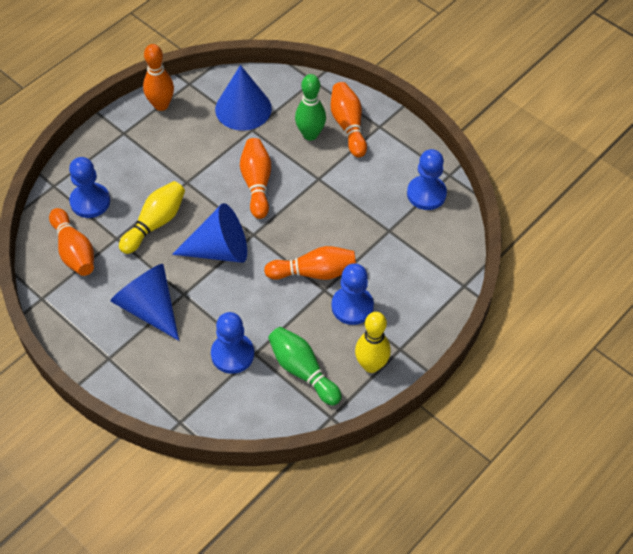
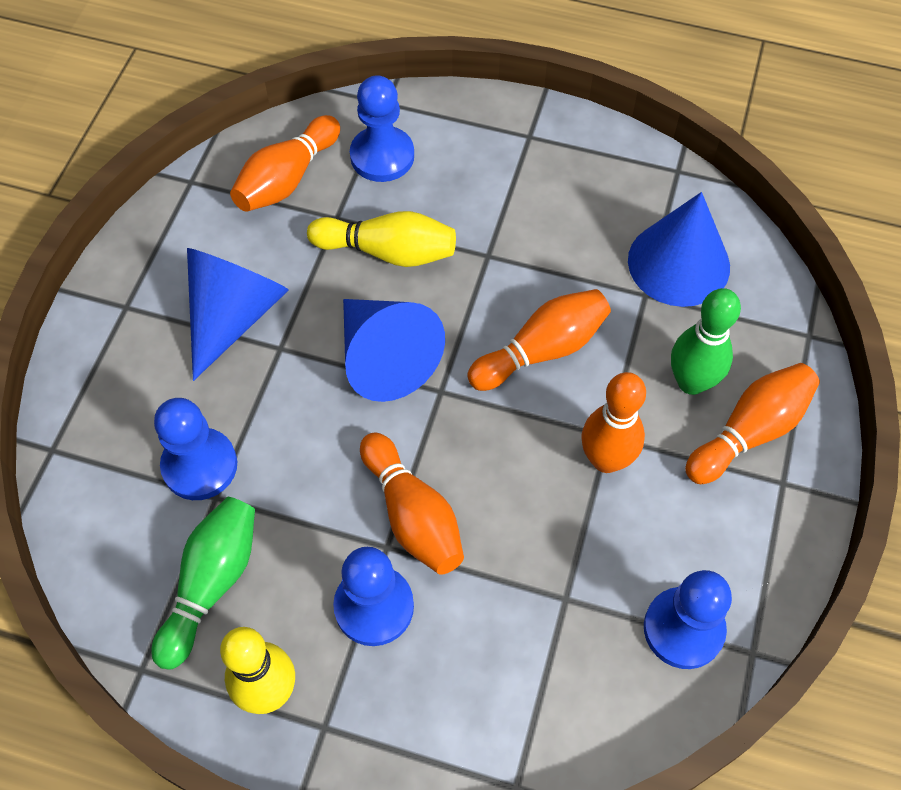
camera: 65 degrees right, 5 degrees up
orange bowling pin [143,44,174,111] -> orange bowling pin moved to [581,372,646,473]

